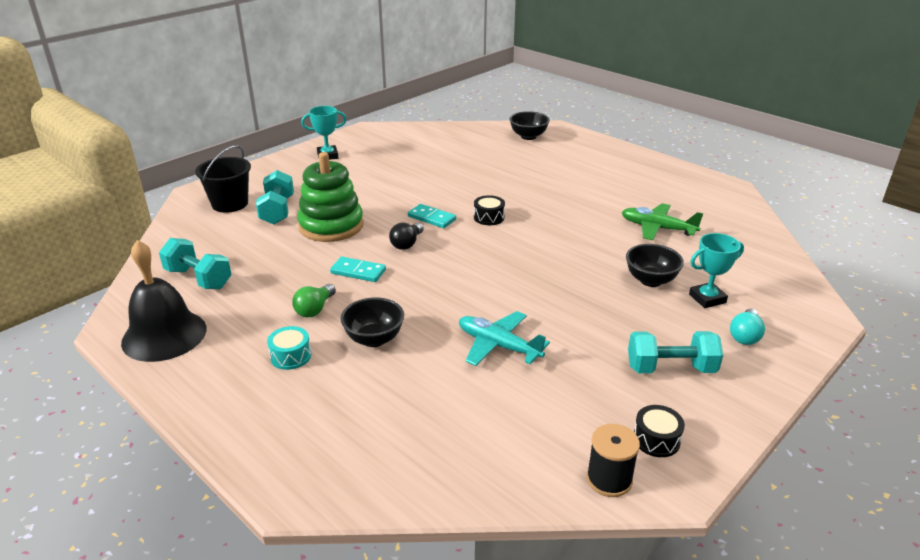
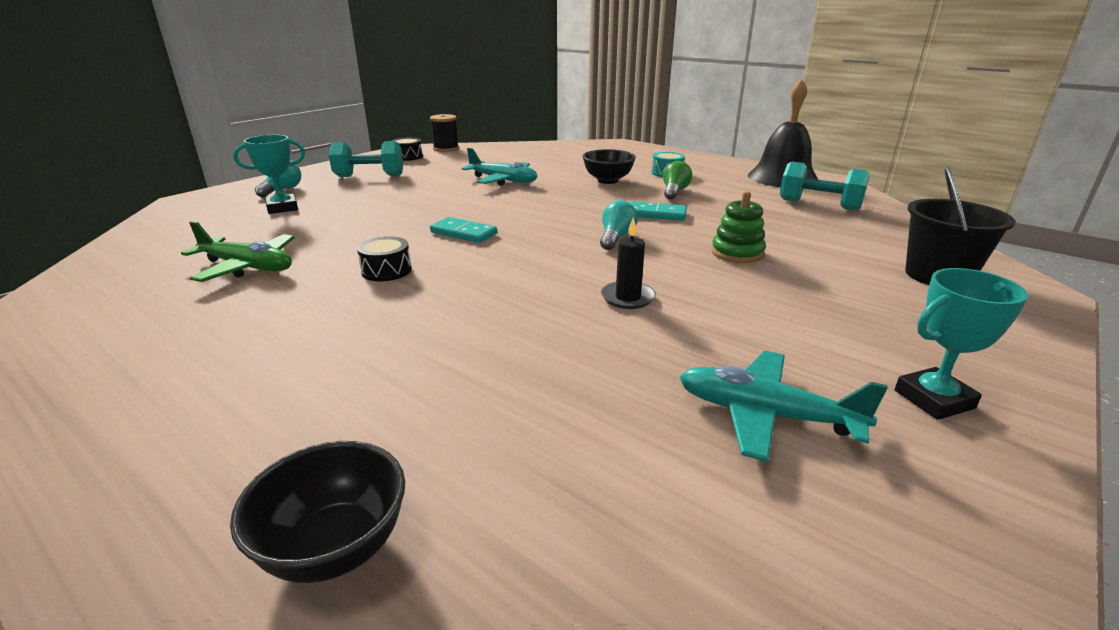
camera: 175 degrees right, 5 degrees down
turquoise dumbbell [256,170,294,225] -> none
green stacking toy [297,152,364,242] -> green stacking toy [711,191,766,263], size x0.55
black light bulb [389,223,424,250] -> turquoise light bulb [600,200,638,250]
turquoise domino [408,204,456,228] -> turquoise domino moved to [430,217,497,243]
black drum [474,195,505,225] -> black drum moved to [357,236,412,281]
black bowl [626,244,684,287] -> none
none -> black candle [601,217,656,309]
none -> turquoise plane [680,351,888,462]

